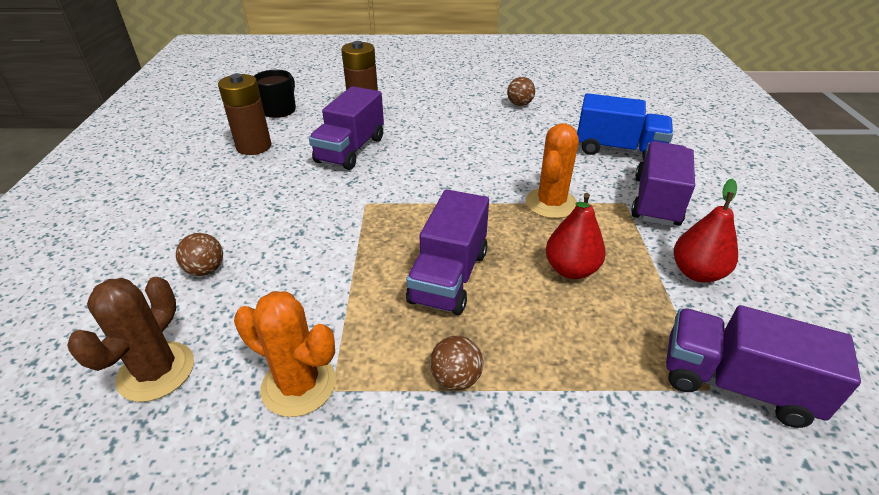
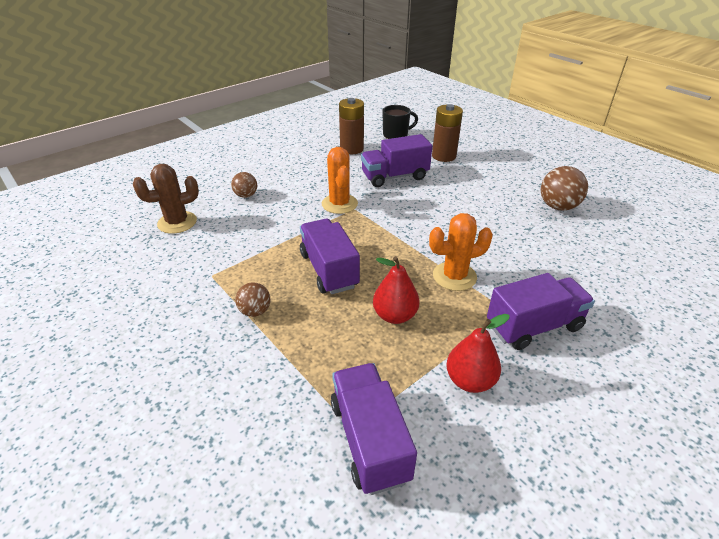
camera: 50 degrees right, 0 degrees up
orange cactus [234,291,336,417] -> orange cactus moved to [322,147,358,214]
purple truck [406,189,489,315] -> purple truck turned 90 degrees clockwise [300,219,360,294]
brown ball [507,77,535,106] -> brown ball [541,166,588,211], size x1.65
blue truck [577,93,673,160] -> none

